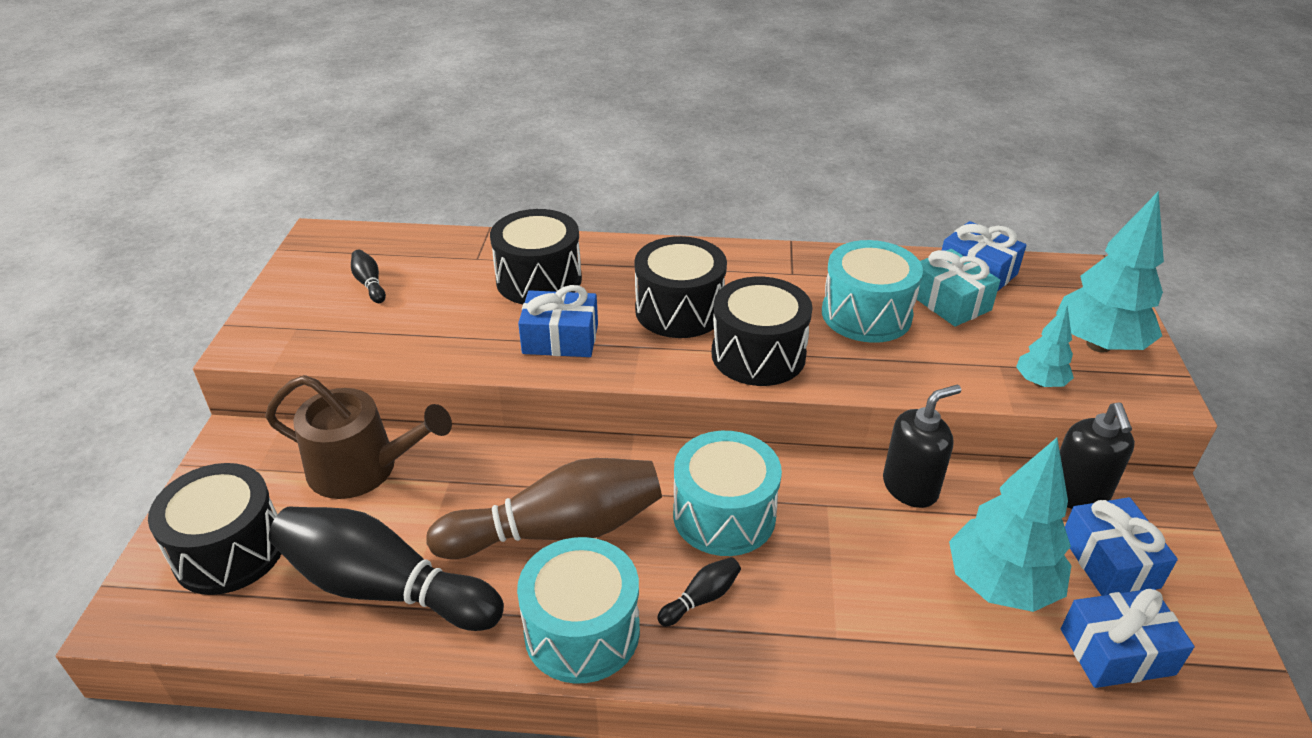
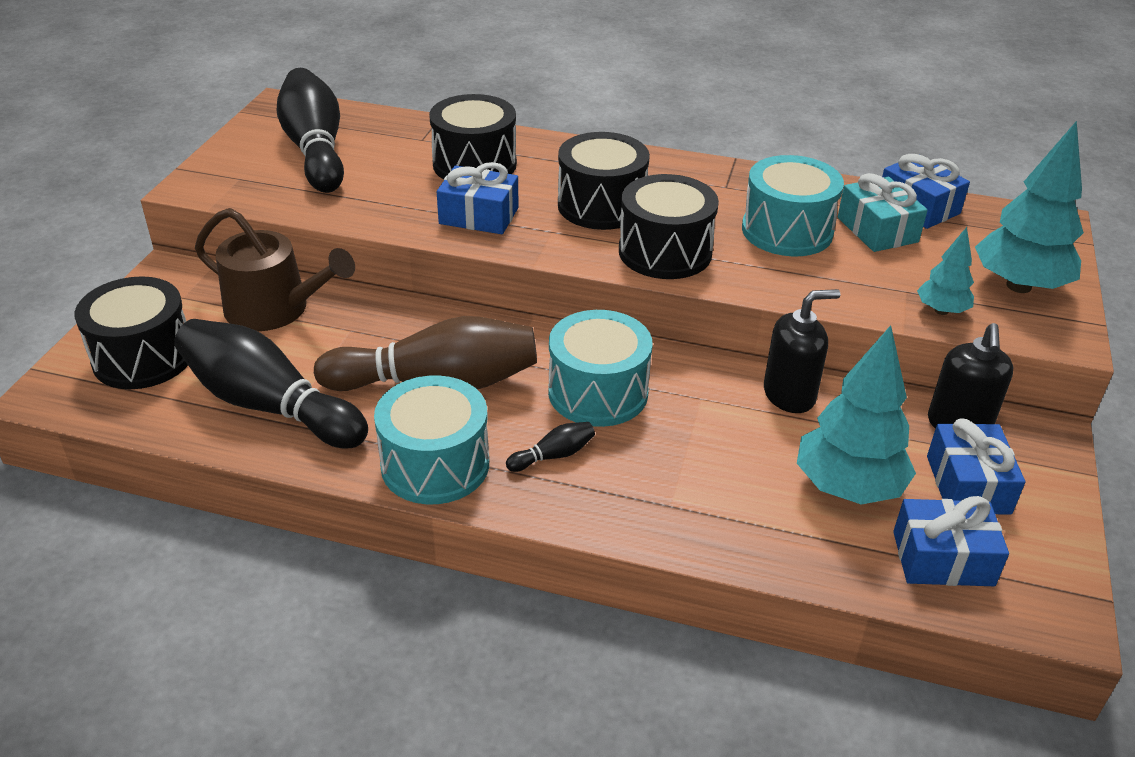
camera: 10 degrees right, 0 degrees up
black bowling pin [351,250,386,303] -> black bowling pin [276,68,344,193], size x2.48

